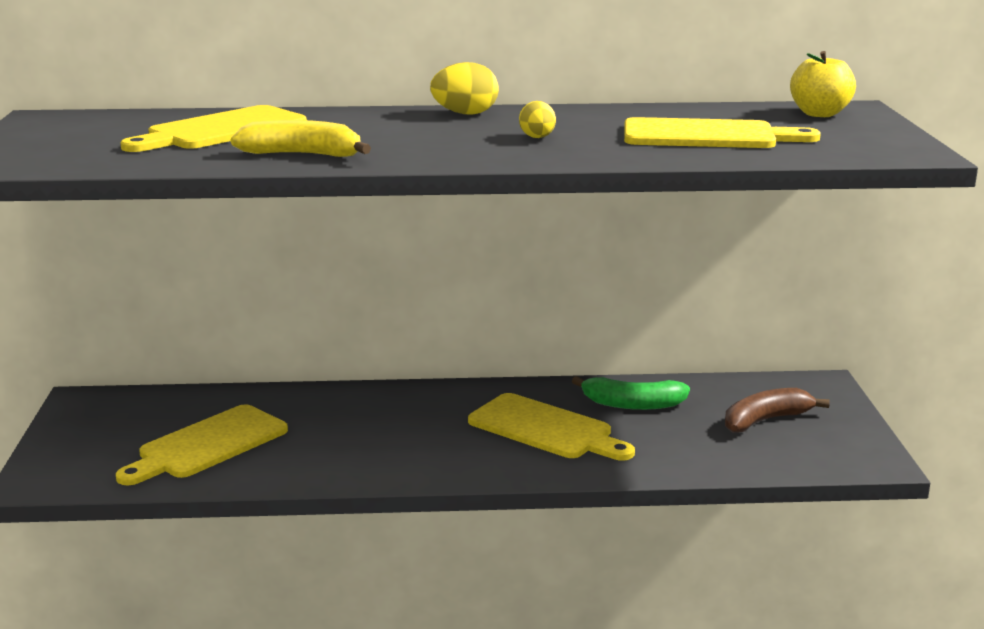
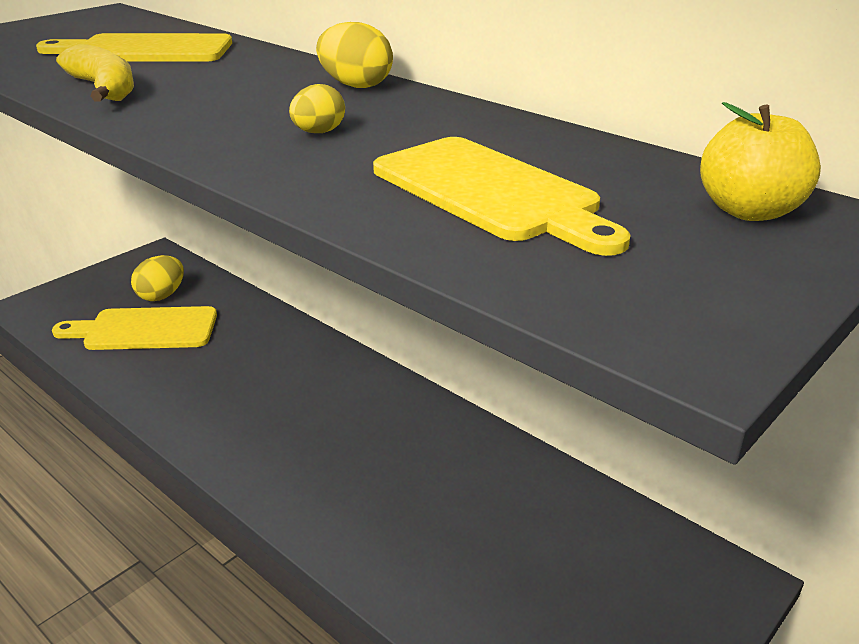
camera: 45 degrees right, 10 degrees up
yellow cutting board [468,393,635,461] -> none
green banana [572,376,690,410] -> none
brown banana [725,388,830,433] -> none
none -> yellow egg [131,255,184,301]

